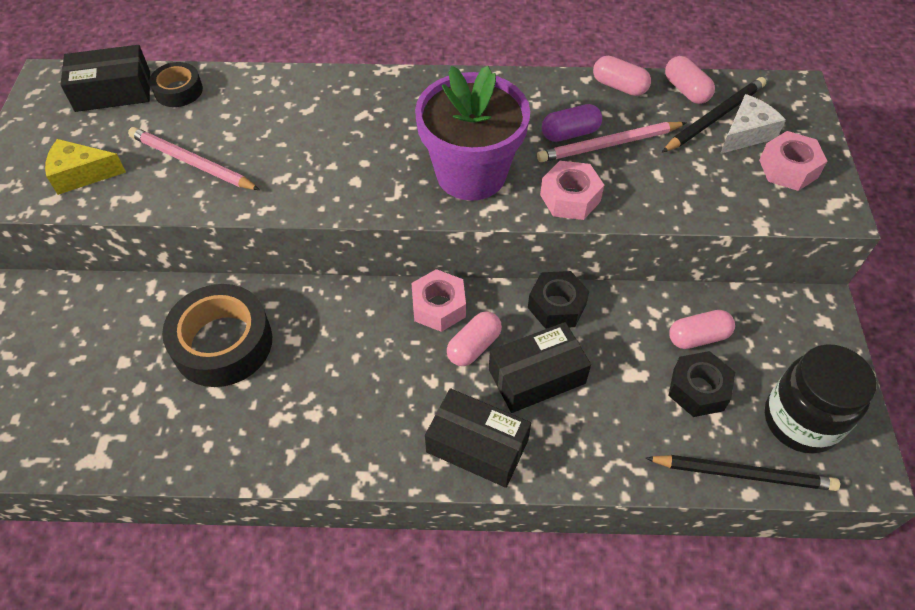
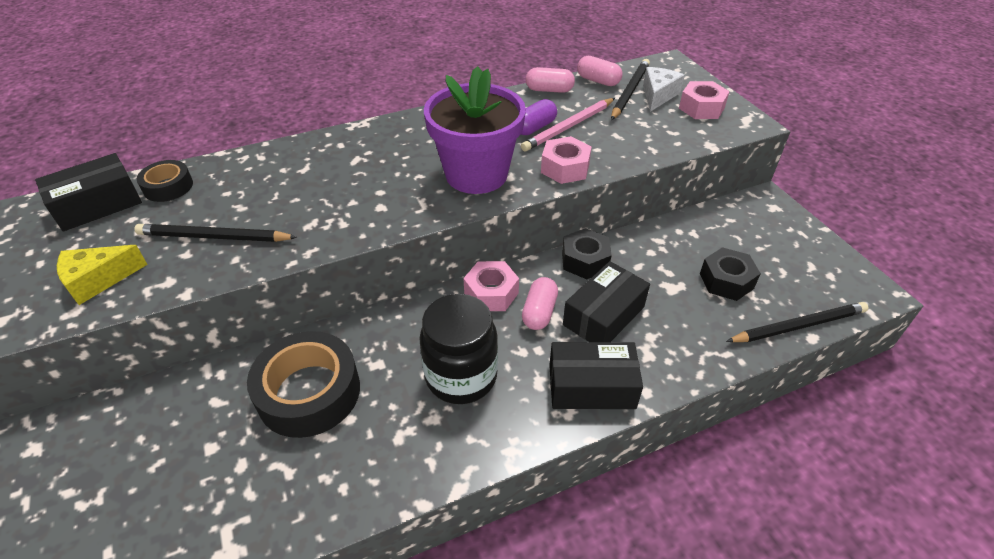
camera: 25 degrees left, 10 degrees down
pink pencil [128,127,260,190] -> black pencil [134,224,297,242]
pink capsule [669,310,735,349] -> none
black jar [765,344,876,454] -> black jar moved to [419,294,498,404]

